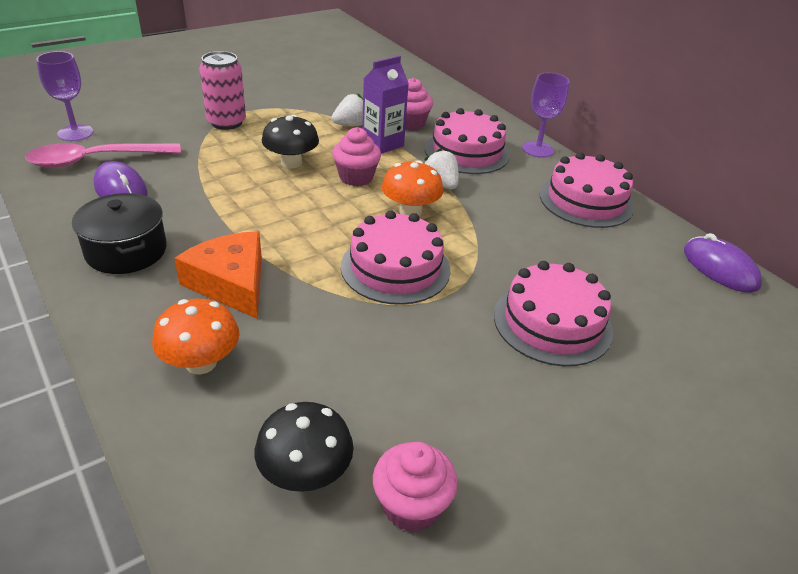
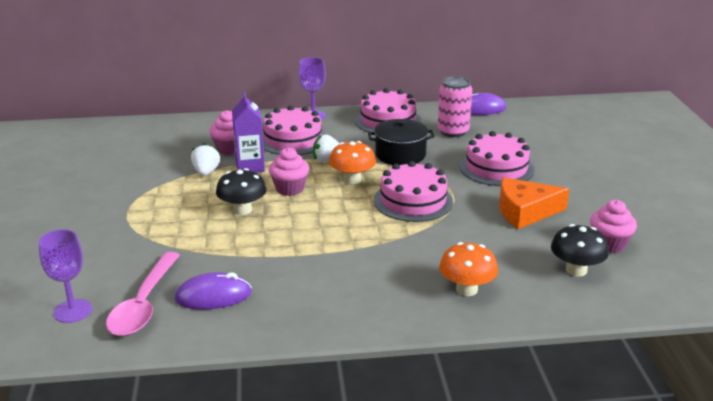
camera: 60 degrees left, 10 degrees down
black pot [72,193,167,274] -> black pot moved to [368,119,435,165]
orange cheese [174,231,262,319] -> orange cheese moved to [499,177,569,229]
pink can [200,51,246,130] -> pink can moved to [438,76,472,137]

